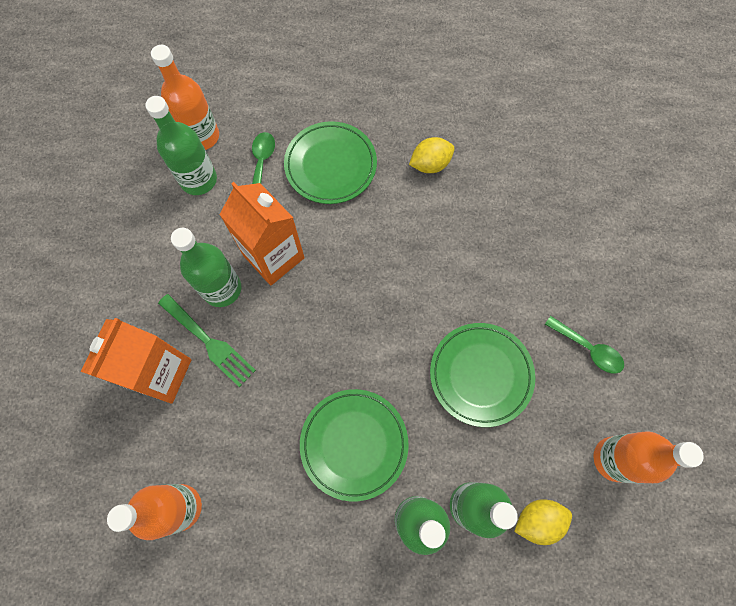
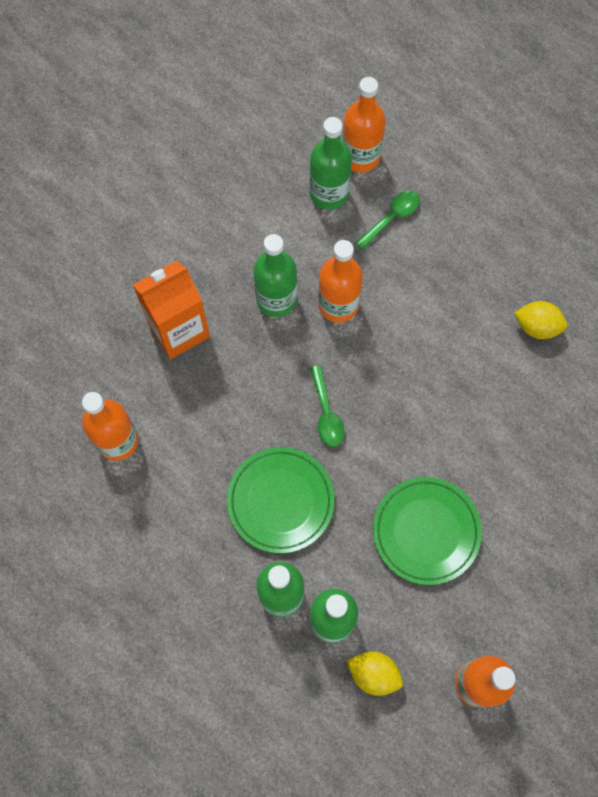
camera: 40 degrees right, 0 degrees up
green fork [158,294,256,387] -> none
orange carton [219,182,305,286] -> orange bottle [318,240,363,323]
green plate [284,121,377,204] -> none
green spoon [545,316,624,374] -> green spoon moved to [310,365,345,447]

